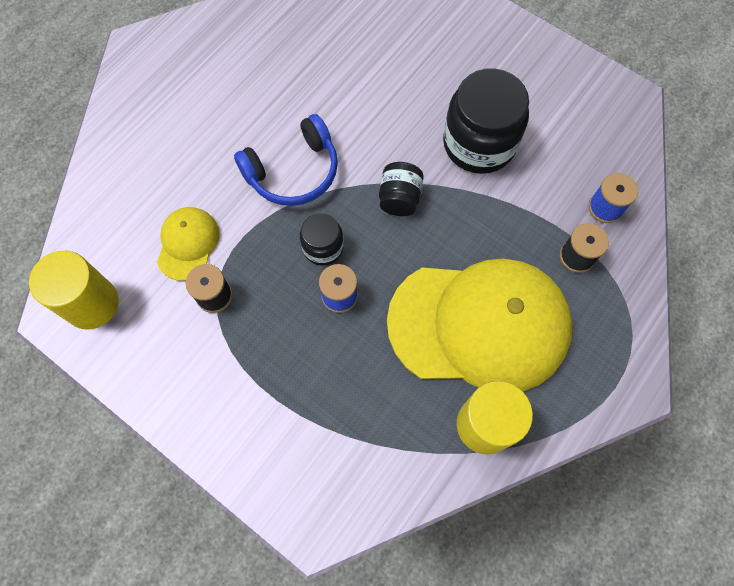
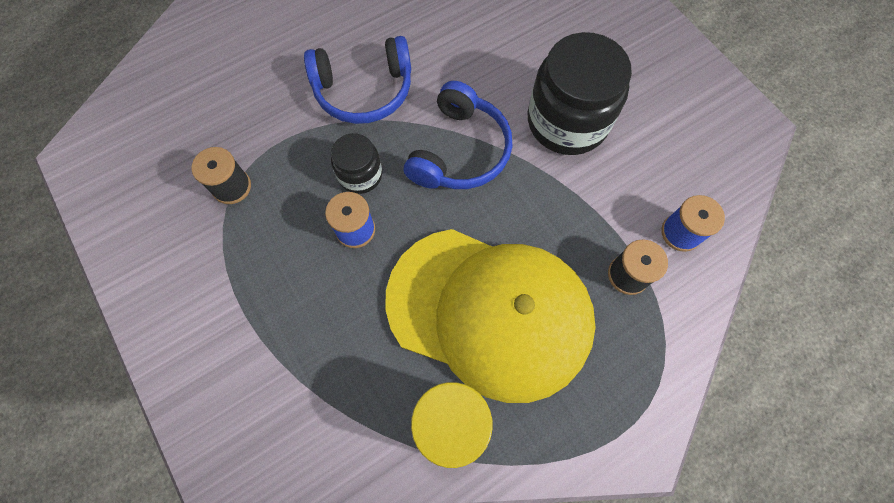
camera: 20 degrees right, 0 degrees up
yellow cylinder [29,250,119,330] -> none
yellow cap [157,207,220,281] -> none
black jar [379,162,424,216] -> blue headphones [404,81,513,189]

